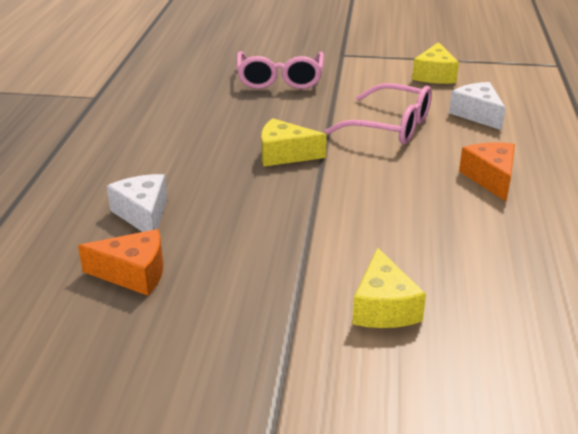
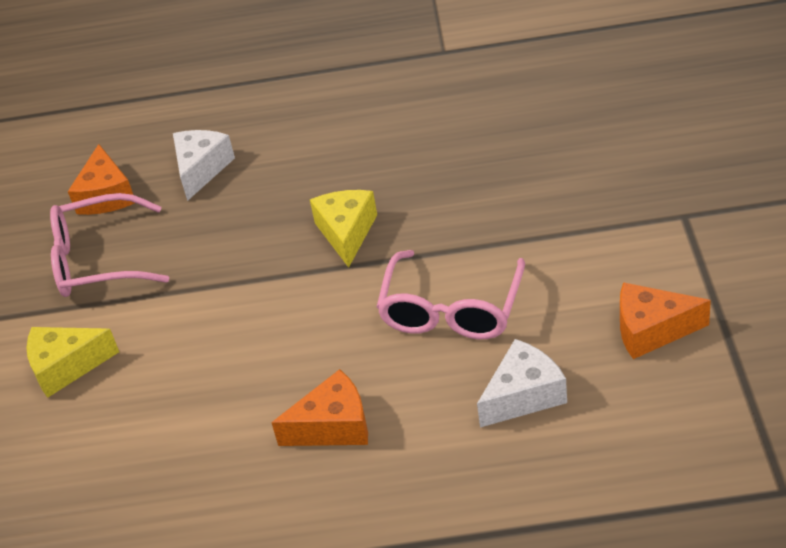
camera: 85 degrees right, 10 degrees up
white cheese [107,174,167,232] -> white cheese turned 45 degrees counterclockwise [173,130,235,201]
pink glasses [237,51,324,89] -> pink glasses moved to [50,193,169,297]
yellow cheese [412,42,459,84] -> orange cheese [620,282,711,359]

